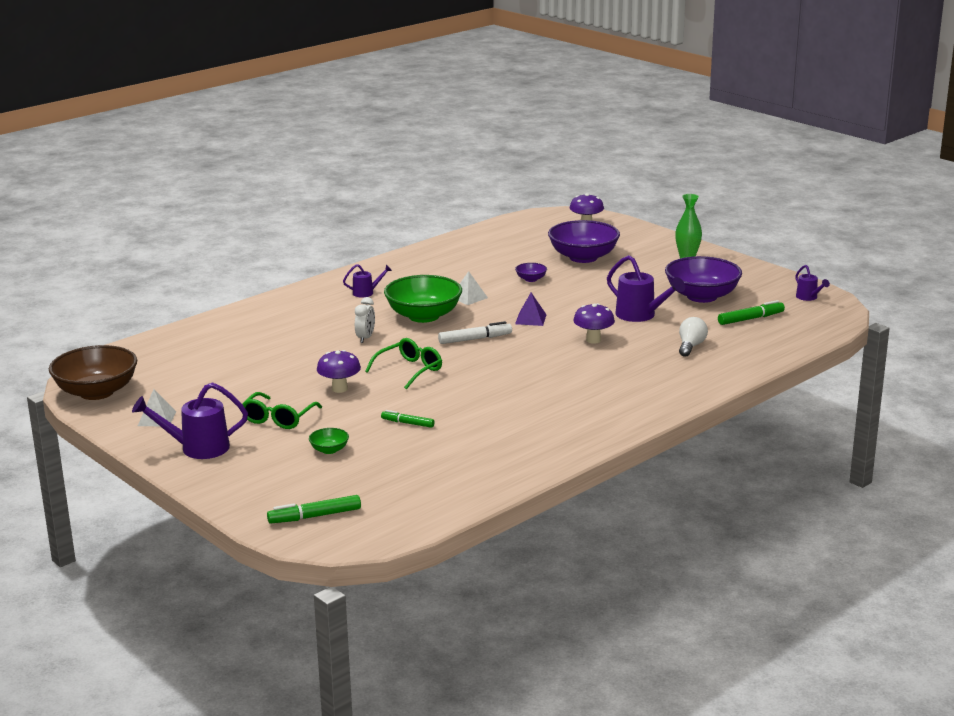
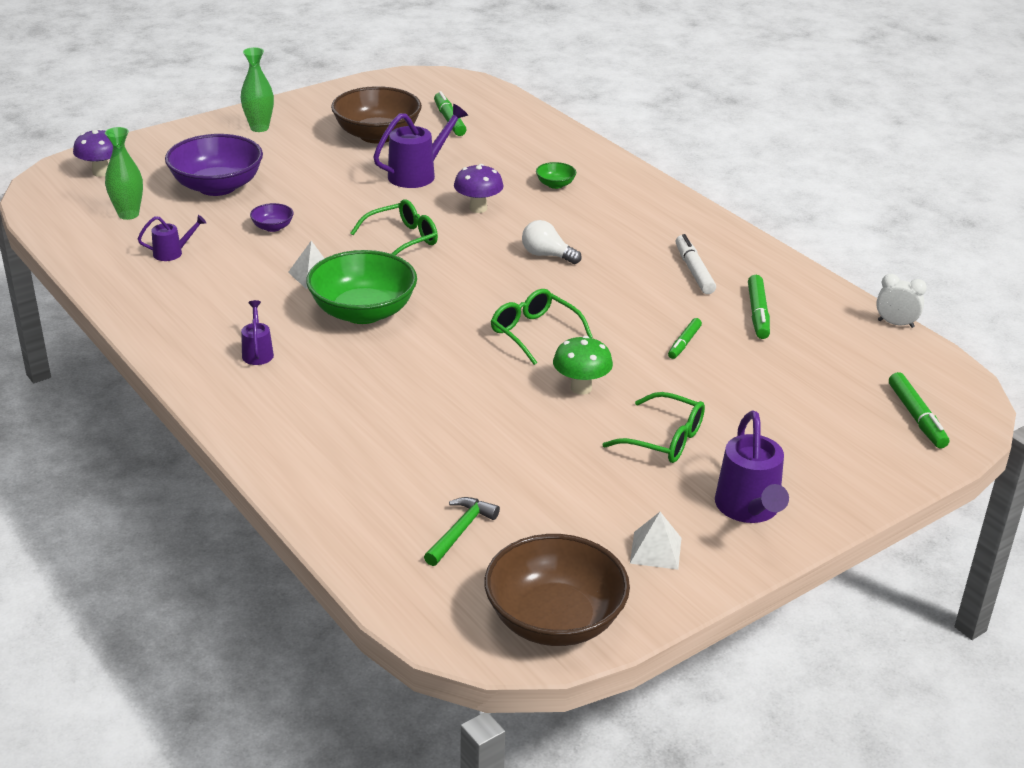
camera: 85 degrees left, 10 degrees up
green bowl [309,428,349,454] -> green bowl moved to [536,162,576,189]
purple mushroom [317,350,361,393] -> green mushroom [553,336,613,395]
white clock [355,297,375,343] -> white clock moved to [876,274,927,328]
white marker [438,321,512,344] -> white marker moved to [676,234,716,294]
purple pyramid [515,293,546,326] -> green glasses [350,199,438,255]
purple bowl [665,256,742,303] -> brown bowl [331,86,422,143]
white light bulb [679,317,708,357] -> white light bulb moved to [522,220,582,264]
purple watering can [795,265,830,301] -> purple watering can moved to [138,215,206,261]
none -> green vase [105,127,143,220]
none -> green hammer [424,497,500,566]
none -> green marker [748,275,770,339]

